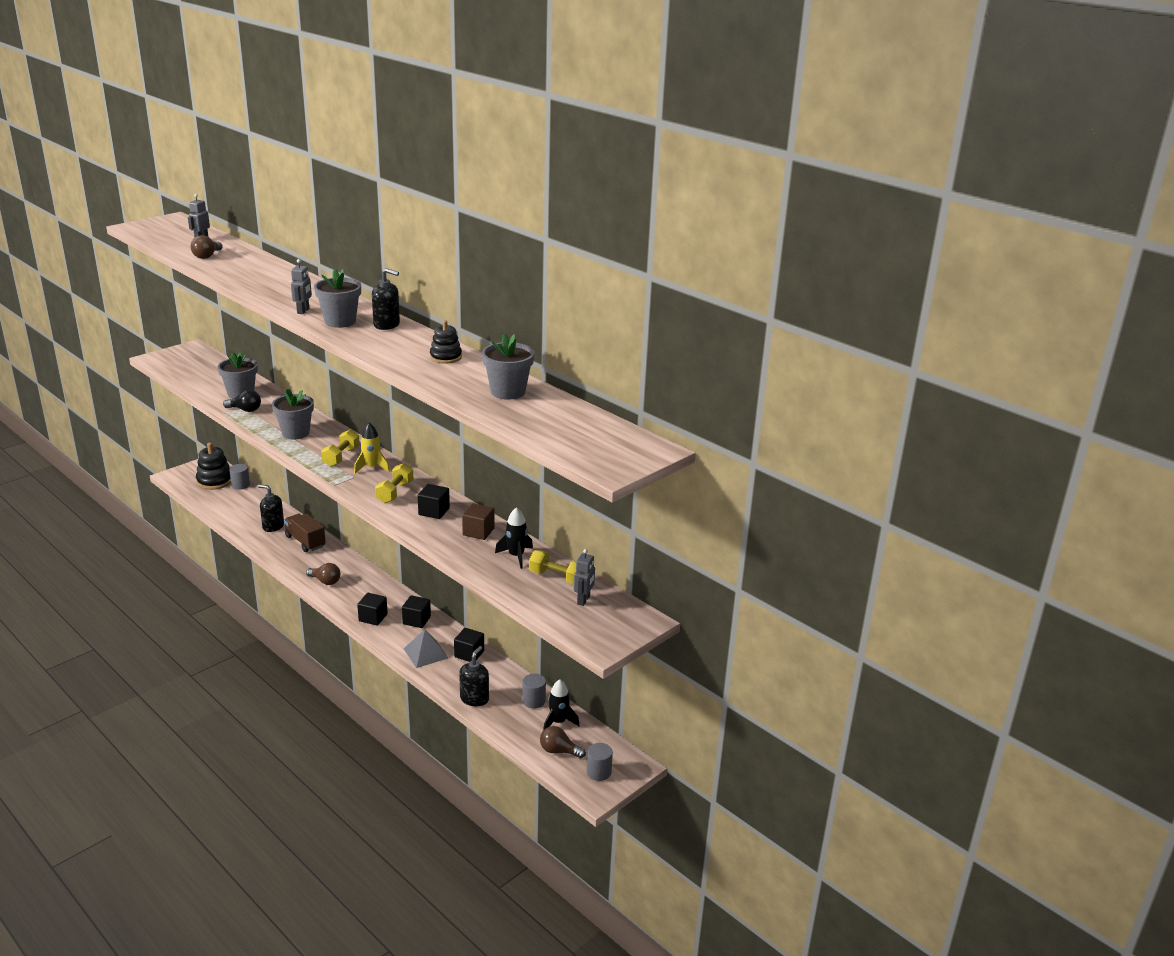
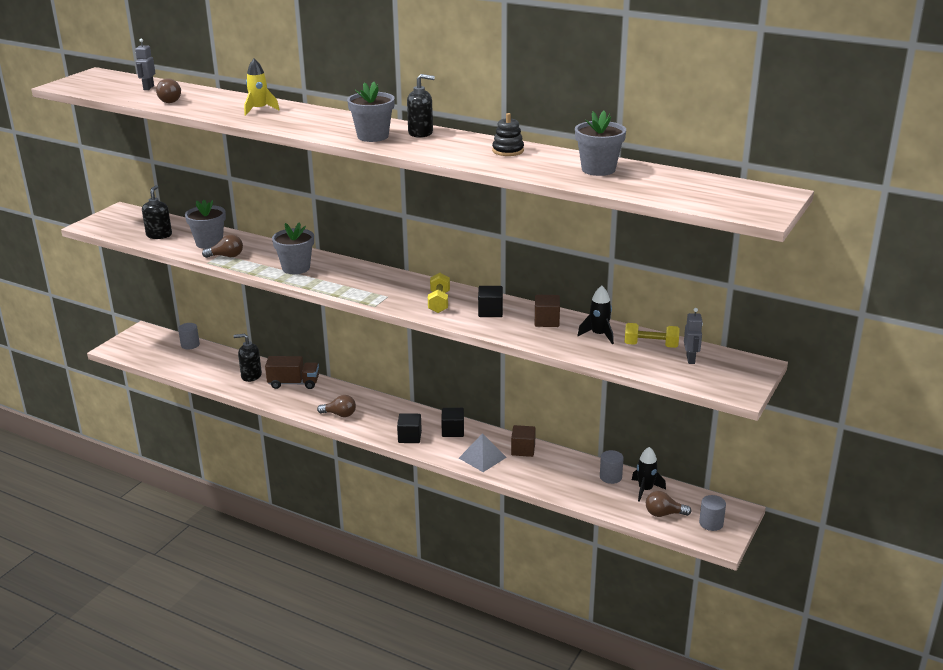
camera: 15 degrees left, 0 degrees up
black stacking toy [196,443,231,490] -> none
black light bulb [223,390,261,412] -> brown light bulb [202,234,243,258]
brown truck [284,513,326,552] -> brown truck turned 150 degrees clockwise [265,356,319,389]
grey robot [291,259,312,314] -> none
yellow dumbbell [321,429,360,467] -> none
yellow rocket [354,423,390,473] -> yellow rocket moved to [244,59,280,116]
black cube [454,628,484,662] -> brown cube [511,425,536,457]
black soap dispenser [459,646,489,706] -> black soap dispenser moved to [142,185,172,239]

